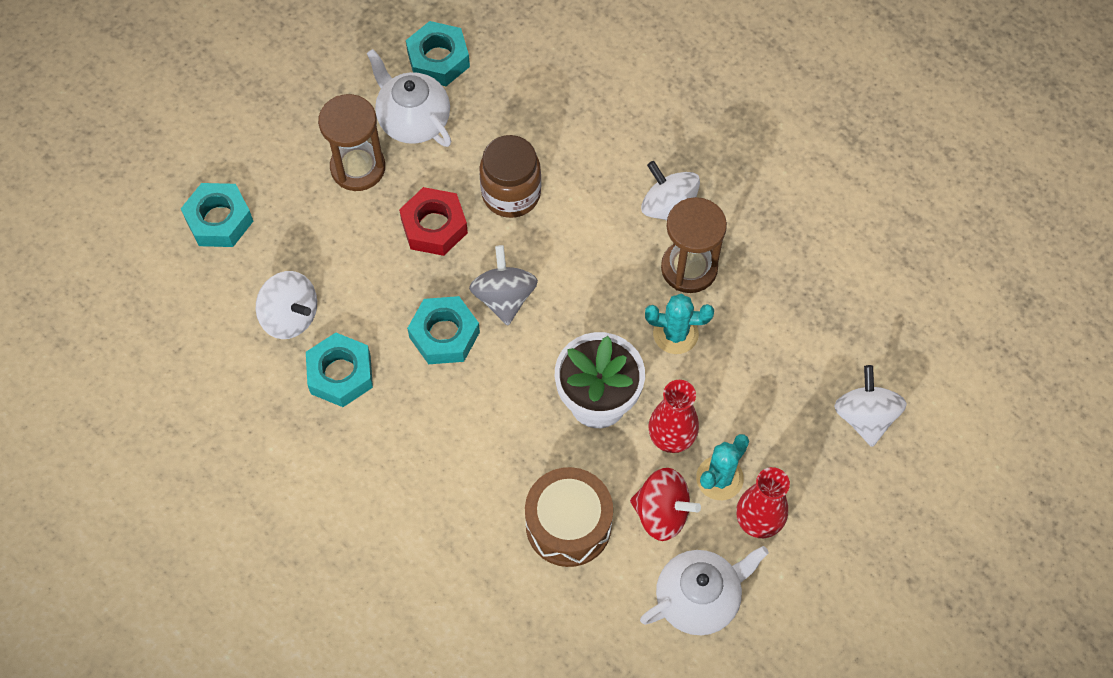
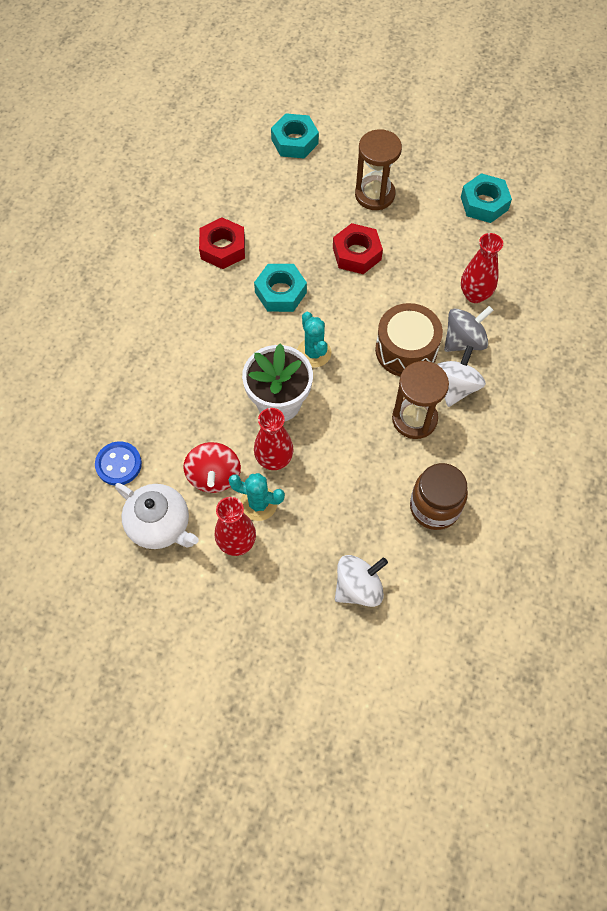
camera: 65 degrees right, 0 degrees up
white spinning top [256,271,317,339] -> none
turquoise nut [306,333,373,407] -> red nut [199,217,245,269]
white teapot [367,49,451,147] -> none
grey spinning top [469,245,538,325] -> grey spinning top moved to [444,306,494,352]
brown jar [479,135,541,218] -> brown jar moved to [410,463,468,530]
brown drum [525,467,613,567] -> brown drum moved to [375,303,443,376]
turquoise cactus [645,294,714,354] -> turquoise cactus moved to [297,312,331,368]
none -> blue button [95,441,142,486]
none -> red vase [461,233,503,303]

